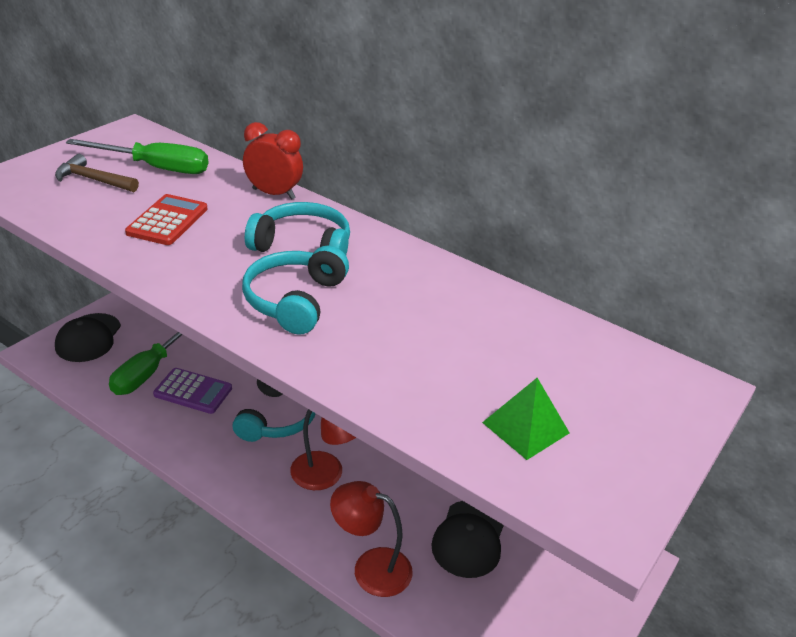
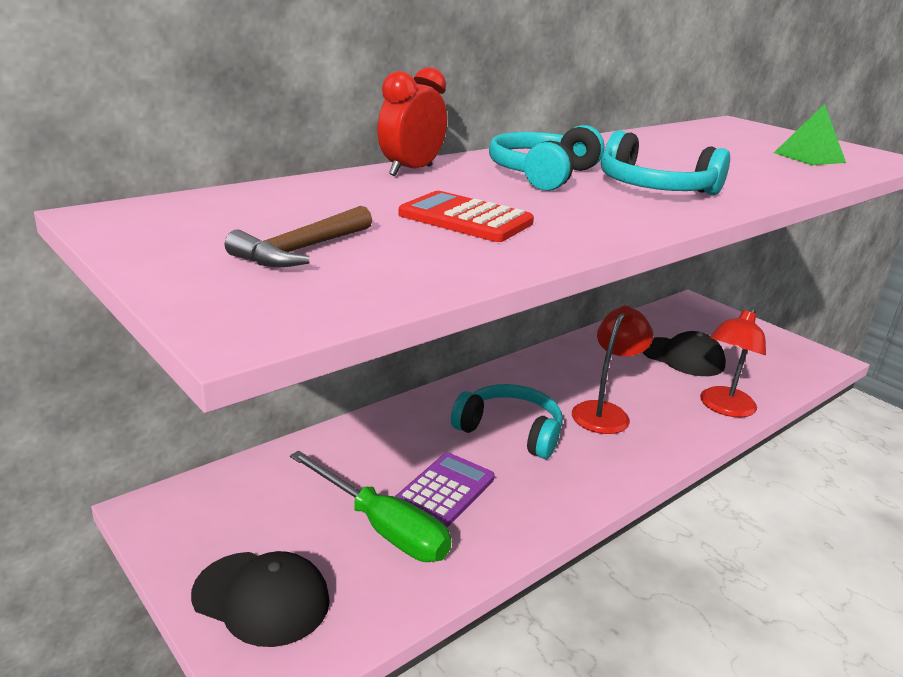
camera: 75 degrees left, 10 degrees down
green screwdriver [66,139,208,174] -> none

